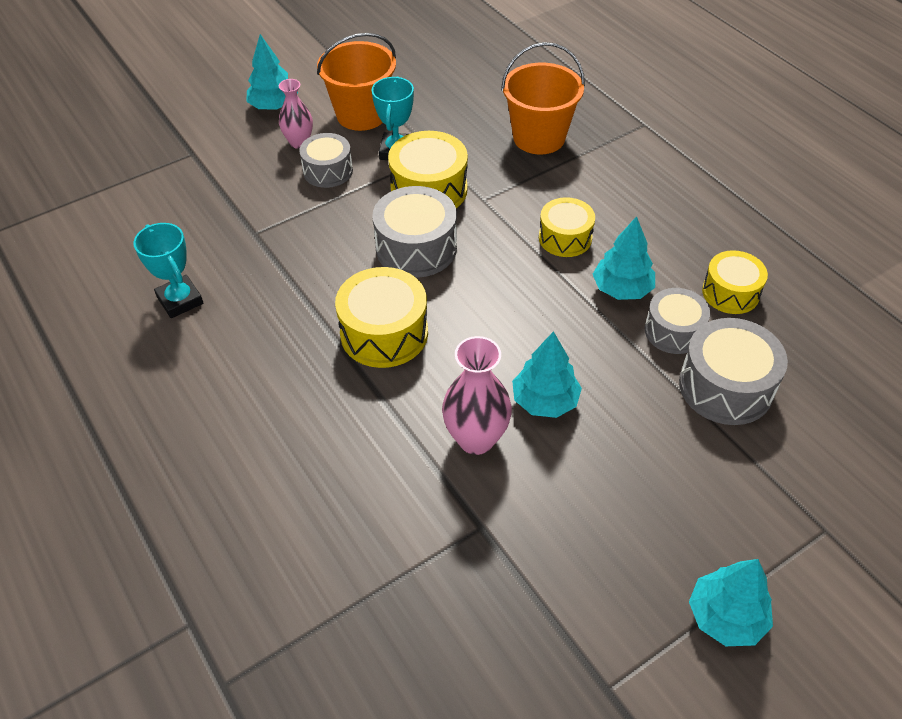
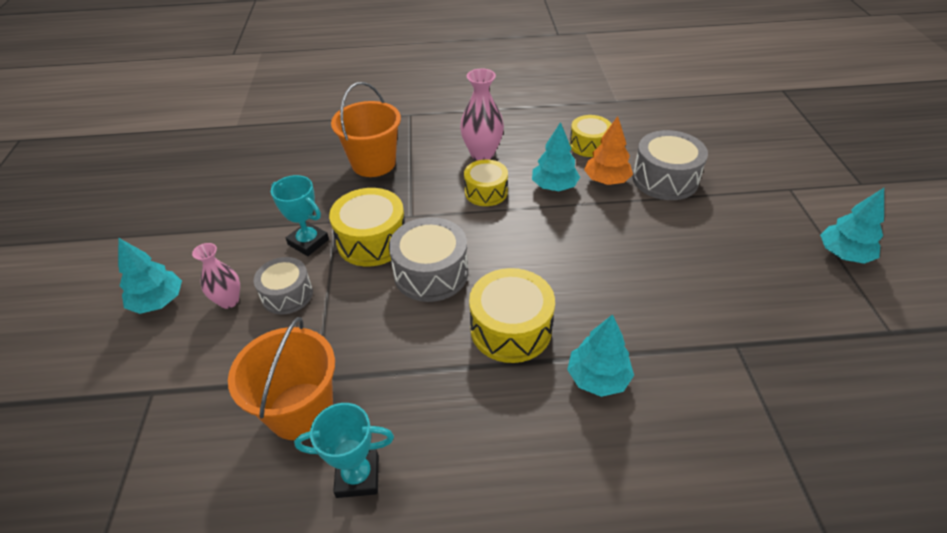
camera: 60 degrees left, 5 degrees down
orange bucket [317,33,396,131] -> orange bucket moved to [228,317,335,440]
pink vase [442,336,512,455] -> pink vase moved to [460,68,504,161]
turquoise tree [512,331,582,418] -> turquoise tree moved to [567,314,634,397]
grey drum [645,288,710,354] -> orange tree [584,116,633,185]

